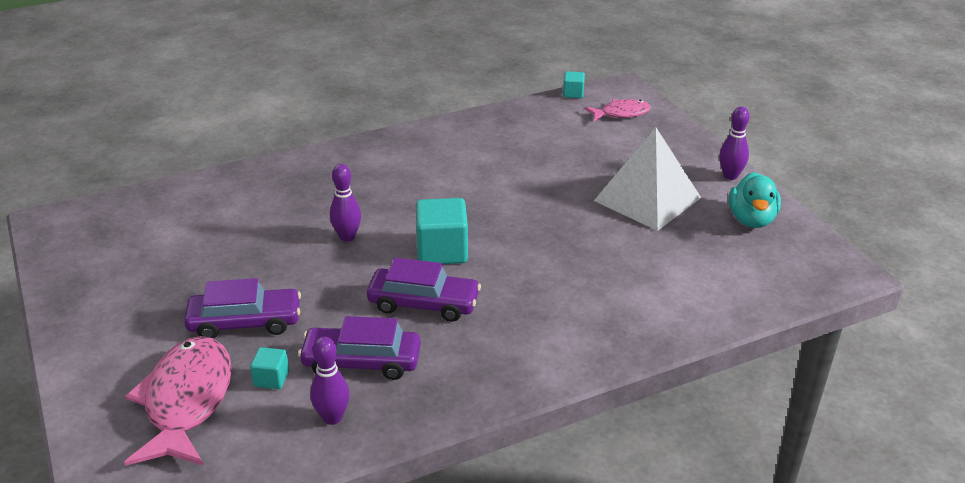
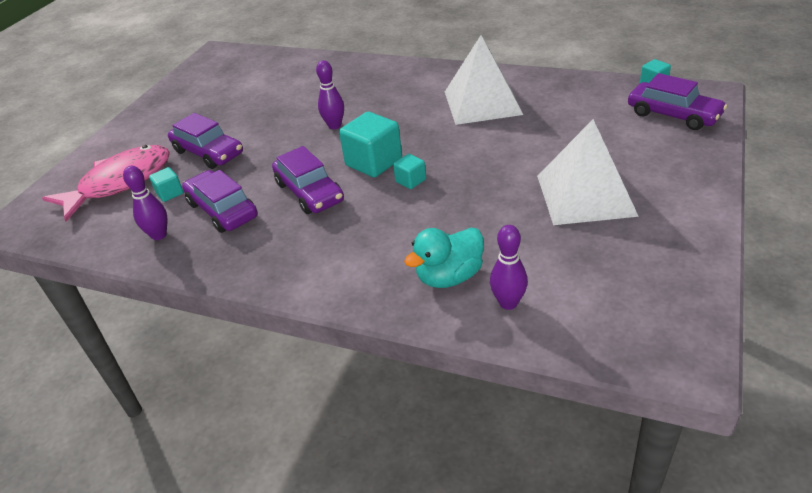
camera: 50 degrees right, 5 degrees up
pink fish [585,99,651,121] -> purple car [628,73,727,130]
purple bowling pin [719,107,750,180] -> purple bowling pin moved to [490,225,528,310]
turquoise duck [729,172,781,228] -> turquoise duck moved to [404,228,484,288]
none -> turquoise cube [393,154,426,189]
none -> white pyramid [445,35,523,125]

